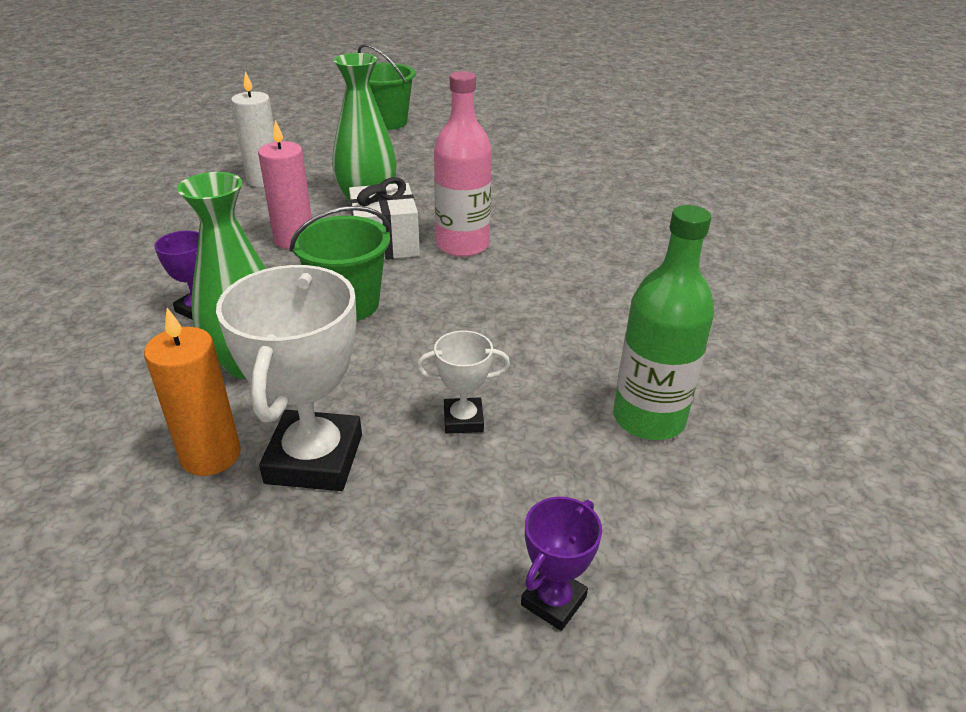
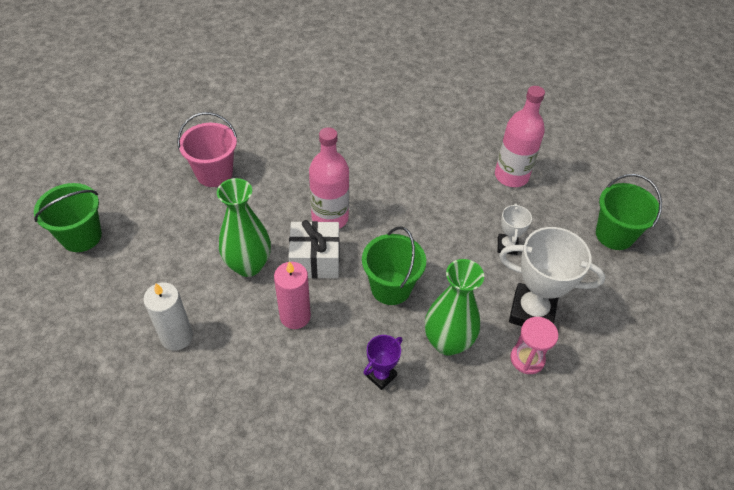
camera: 80 degrees left, 15 degrees up
orange candle [144,308,241,476] -> pink hourglass [510,317,558,374]
purple trophy [521,497,602,631] -> green bucket [596,174,662,250]
green bottle [613,205,714,440] -> pink bottle [495,86,545,187]
none -> pink bucket [177,112,237,187]

